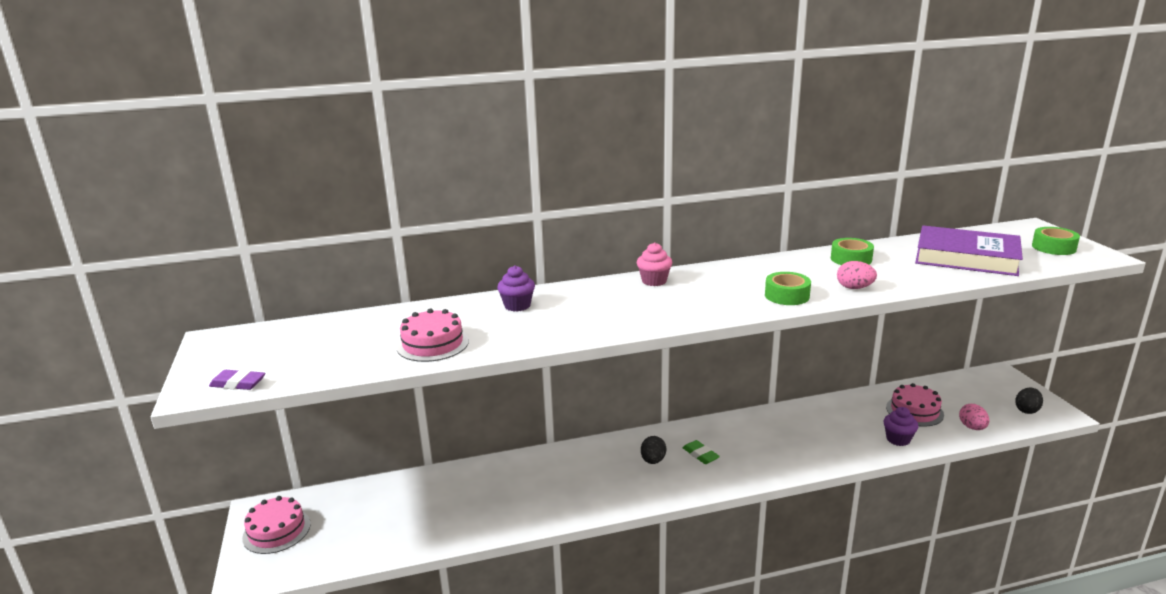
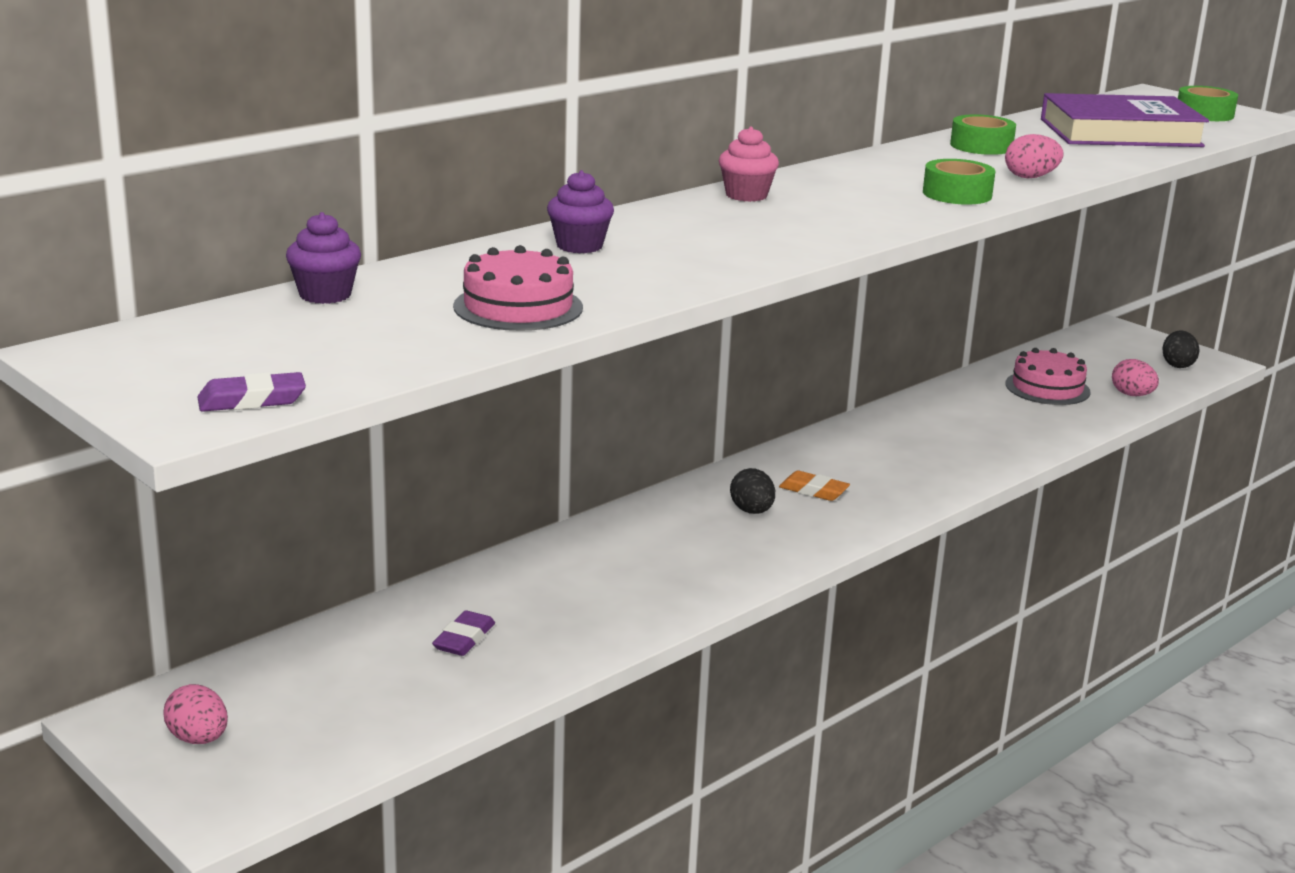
camera: 30 degrees left, 0 degrees up
pink cake [242,496,311,554] -> pink egg [164,684,228,744]
green eraser [682,440,720,464] -> orange eraser [779,470,850,501]
purple cupcake [884,407,918,446] -> purple cupcake moved to [286,212,361,304]
none -> purple eraser [432,610,495,656]

